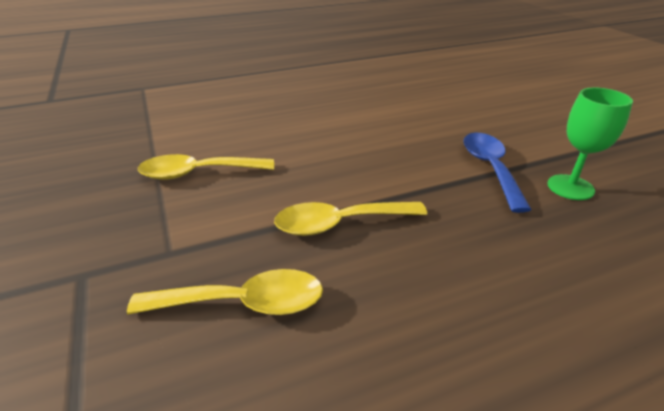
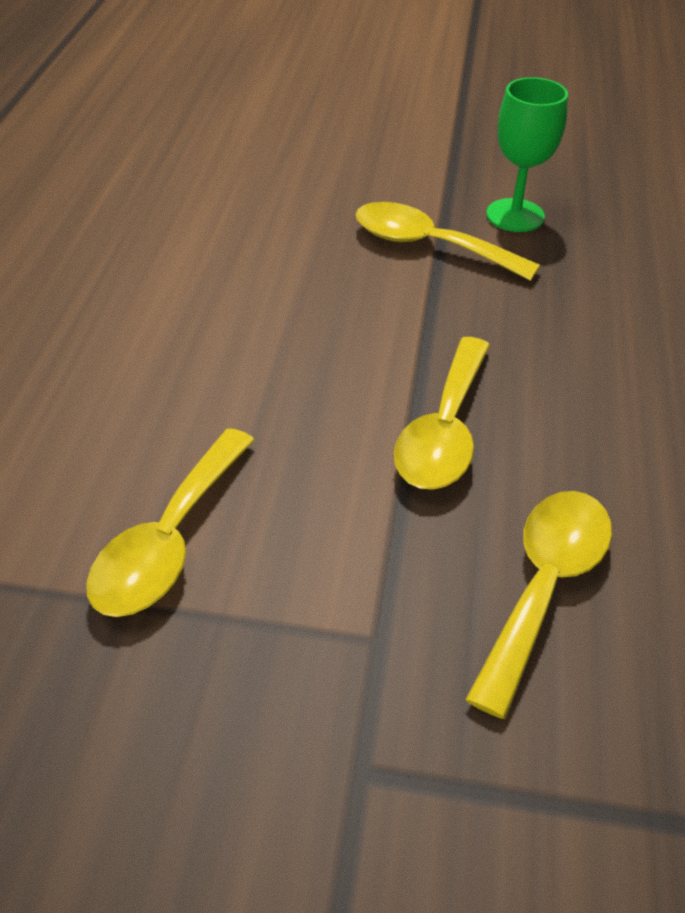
camera: 60 degrees left, 10 degrees up
blue spoon [463,133,532,213] -> yellow spoon [356,202,540,281]

